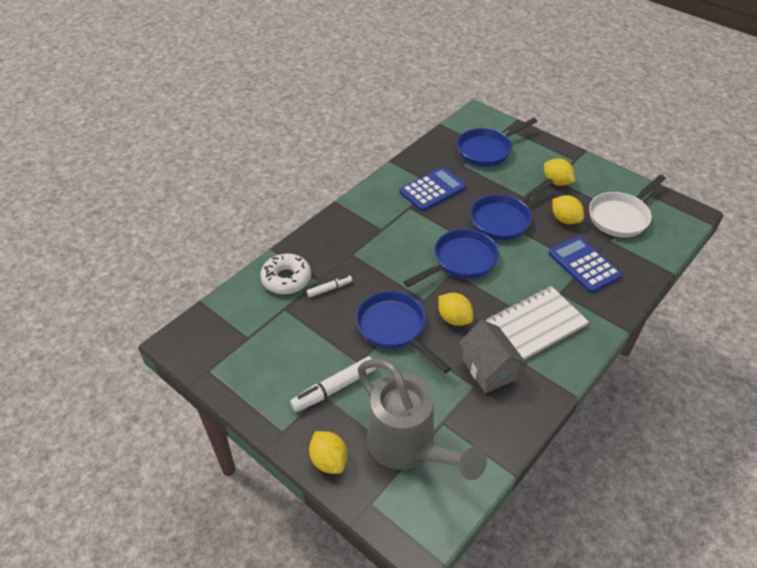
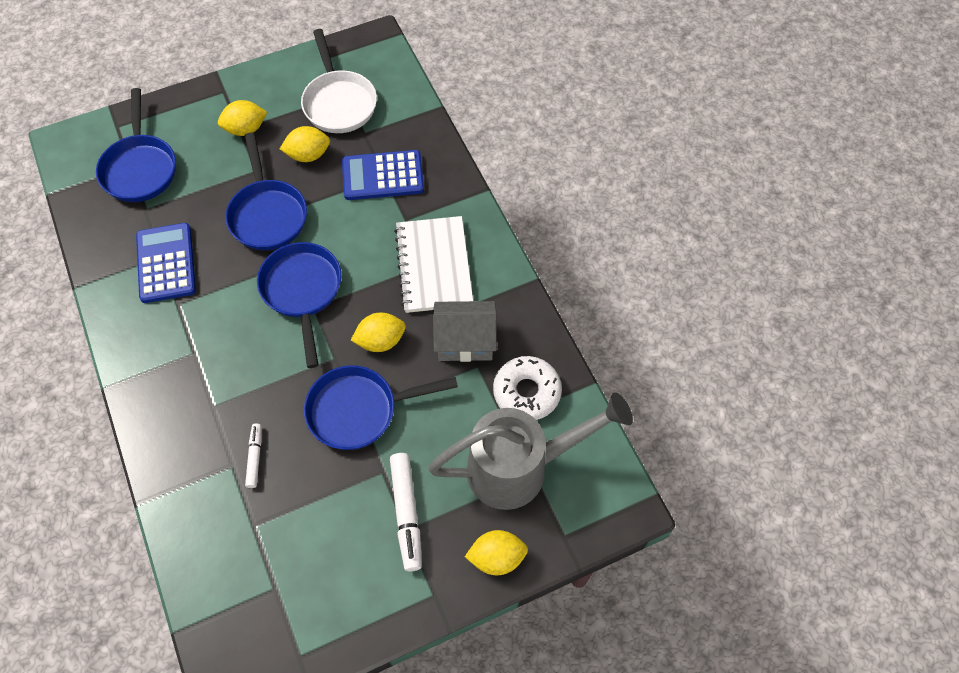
camera: 65 degrees left, 15 degrees up
white donut [260,254,311,294] -> white donut moved to [493,356,562,420]

